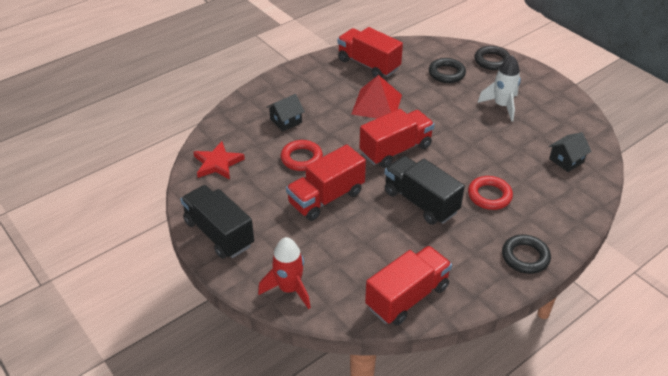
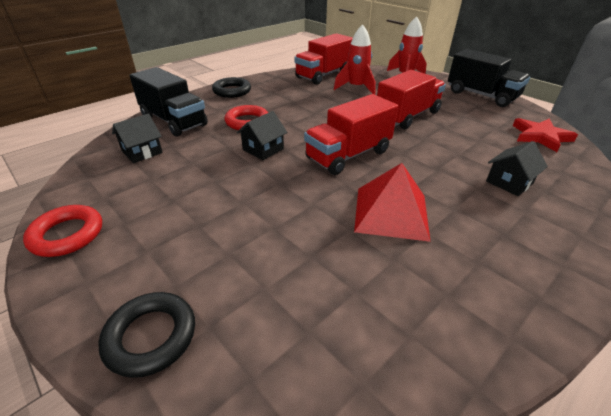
camera: 175 degrees right, 5 degrees down
red ring [281,140,323,171] -> red ring moved to [23,205,102,257]
red truck [337,27,403,77] -> none
black truck [384,156,465,225] -> black truck moved to [130,67,208,137]
black ring [429,58,466,83] -> none
white rocket [478,55,521,121] -> none
none -> black house [237,111,287,160]
none -> red rocket [334,25,376,95]

